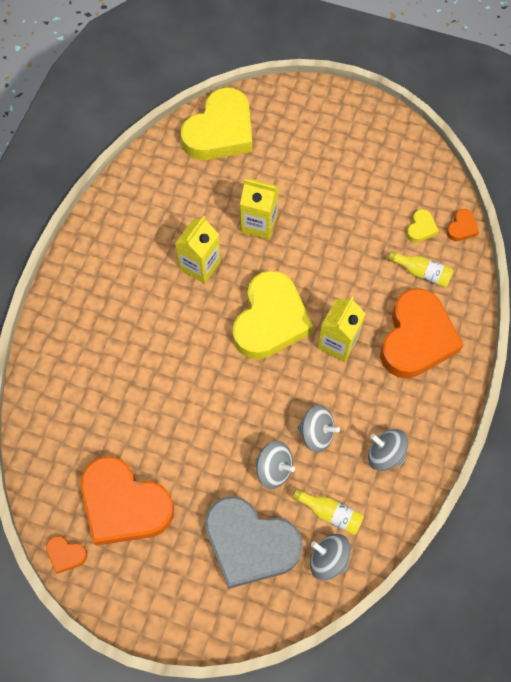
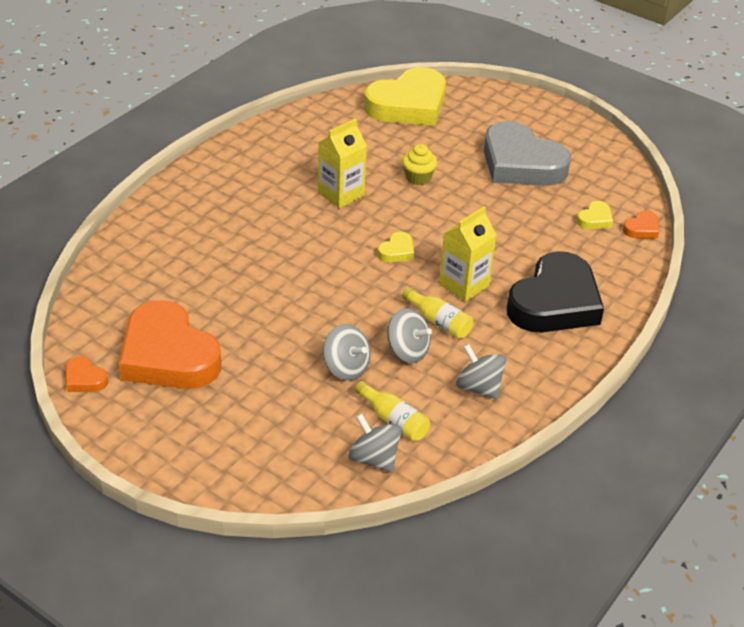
camera: 15 degrees right, 25 degrees down
grey heart [205,496,303,589] -> grey heart moved to [484,121,571,186]
yellow heart [233,270,313,360] -> yellow heart [378,231,414,262], size x0.41
yellow carton [240,179,279,240] -> yellow cupcake [402,144,437,185]
orange heart [380,288,463,379] -> black heart [507,251,604,332]
yellow bottle [388,251,453,288] -> yellow bottle moved to [402,287,473,339]

